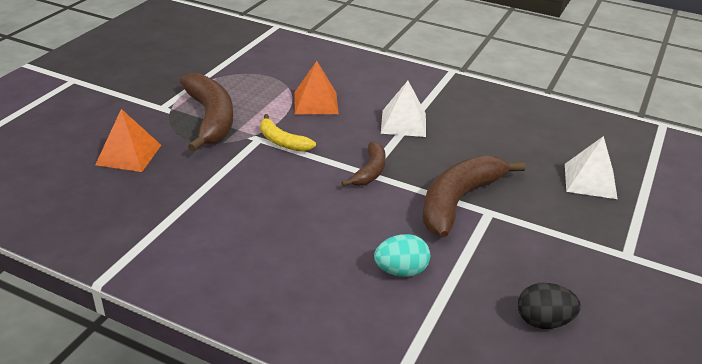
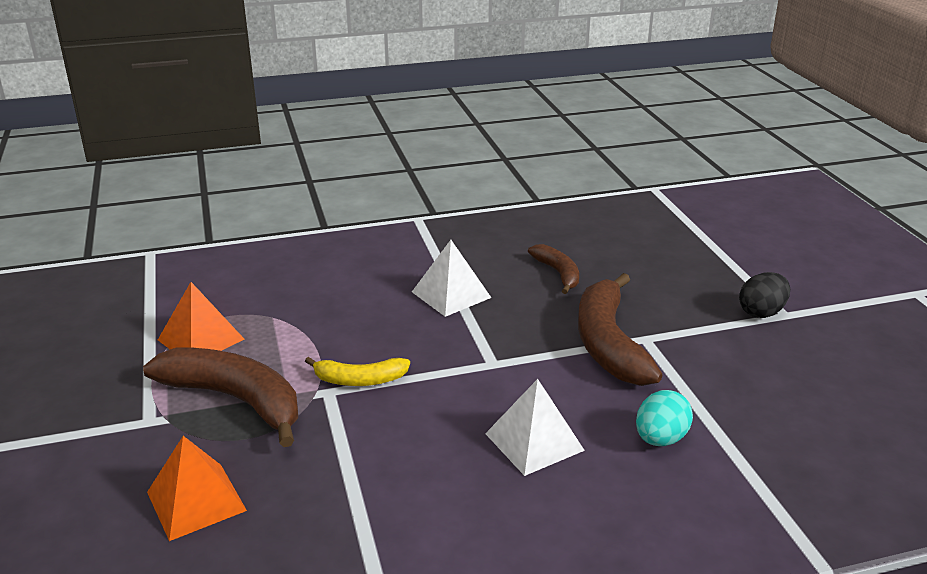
camera: 40 degrees left, 5 degrees down
orange pyramid [294,61,339,114] -> orange pyramid moved to [158,282,245,351]
brown banana [341,142,386,186] -> brown banana moved to [528,244,579,294]
black egg [518,283,581,329] -> black egg moved to [739,272,790,318]
white pyramid [565,136,618,199] -> white pyramid moved to [485,379,585,476]

